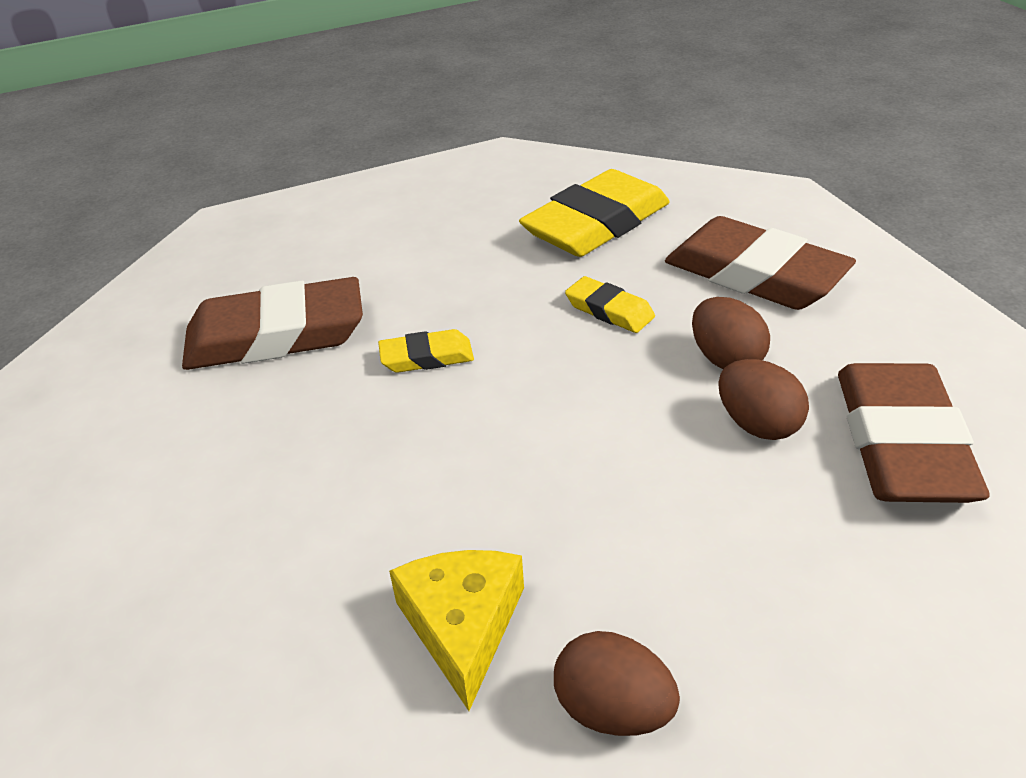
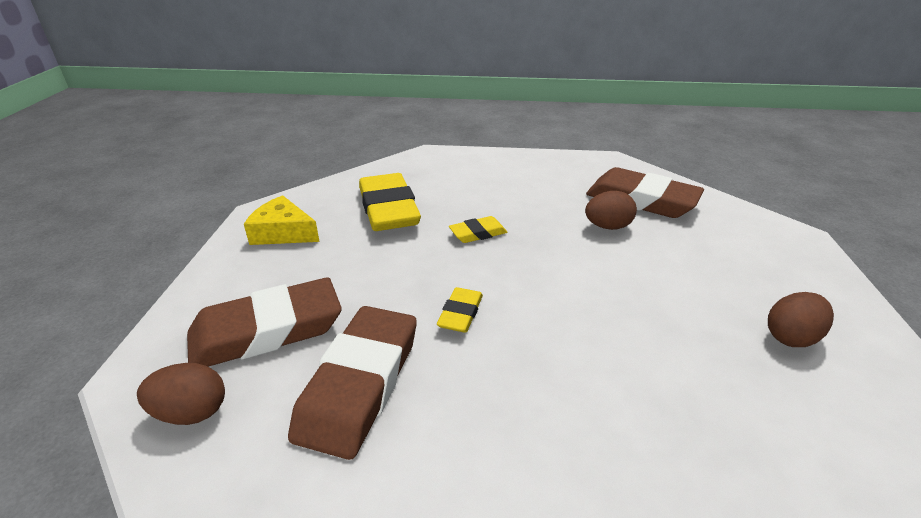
camera: 65 degrees left, 5 degrees down
yellow cheese [389,550,524,711] -> yellow cheese moved to [244,195,320,245]
brown eraser [665,216,856,310] -> brown eraser moved to [187,277,342,367]
brown egg [692,297,770,369] -> brown egg moved to [137,363,225,425]

